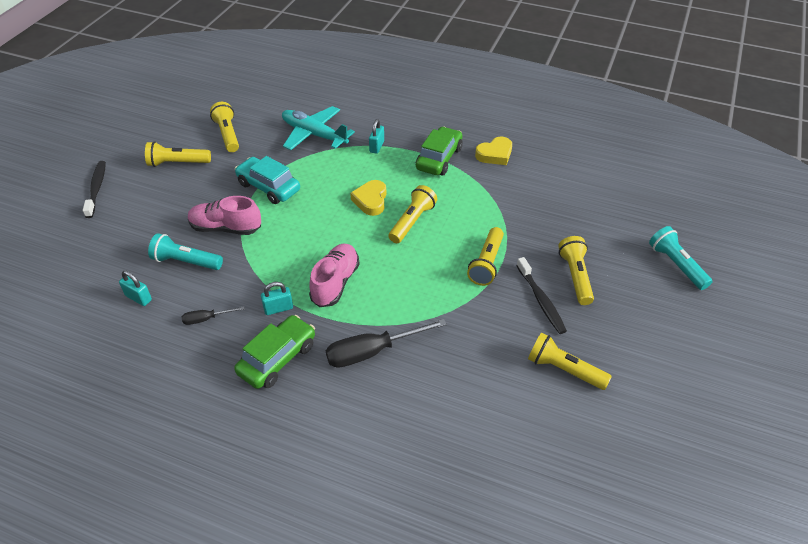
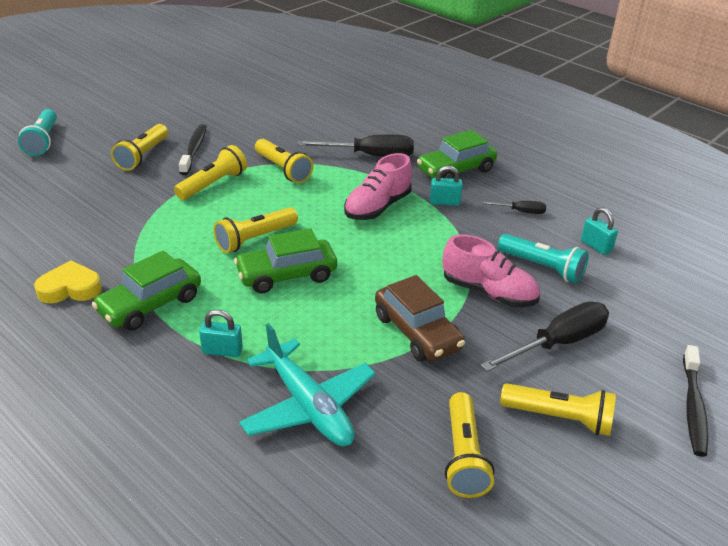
camera: 160 degrees left, 10 degrees down
turquoise car [235,156,300,204] -> brown car [375,275,465,361]
yellow heart [350,180,386,216] -> green car [234,228,337,293]
turquoise padlock [369,119,384,154] -> turquoise padlock turned 60 degrees clockwise [199,310,243,357]
yellow flashlight [528,332,612,390] -> yellow flashlight moved to [255,139,313,183]
none -> black screwdriver [481,301,609,372]

